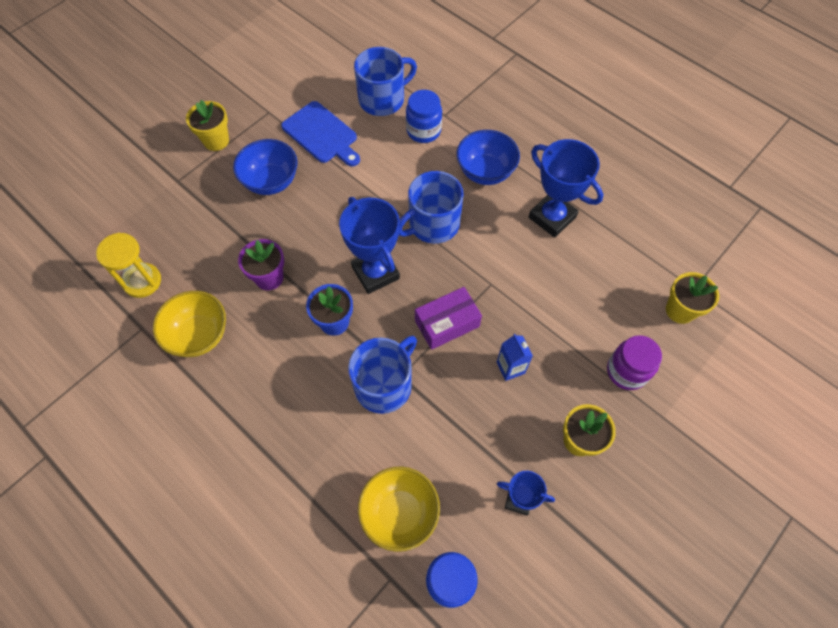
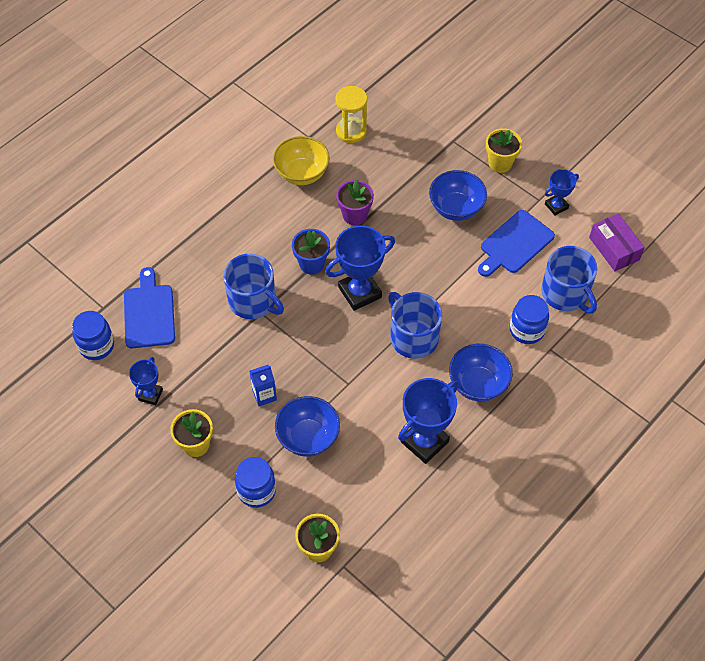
camera: 90 degrees right, 5 degrees down
yellow bowl [358,467,440,552] -> blue cutting board [124,267,175,348]
purple box [415,287,482,350] -> purple box moved to [589,214,645,271]
purple jar [607,335,662,390] -> blue jar [235,457,276,508]
none -> blue bowl [275,396,340,457]
none -> blue trophy [545,169,579,215]

